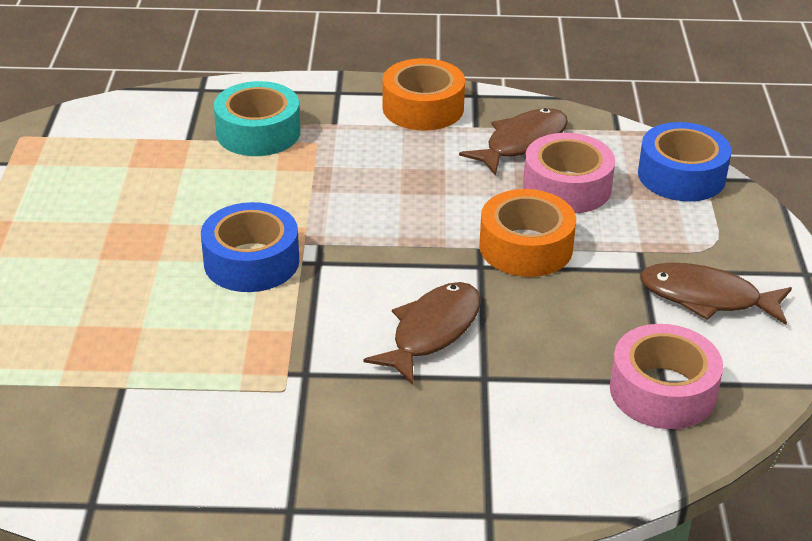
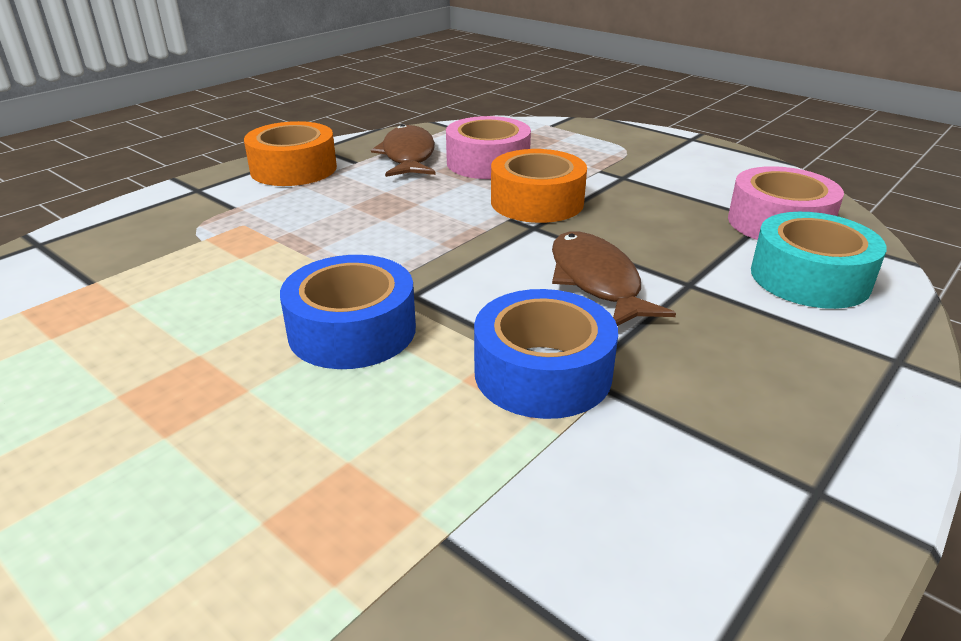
camera: 50 degrees left, 5 degrees down
turquoise tape [214,81,300,156] -> turquoise tape moved to [751,212,887,309]
blue tape [638,122,732,202] -> blue tape moved to [474,289,618,419]
brown fish [640,263,792,325] -> none

